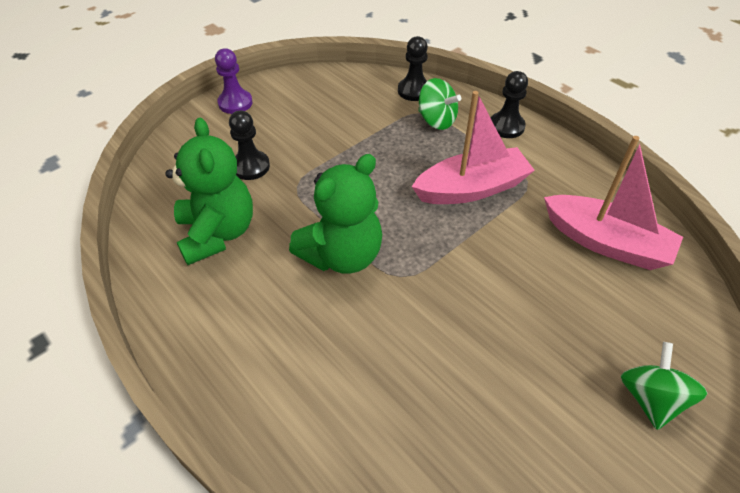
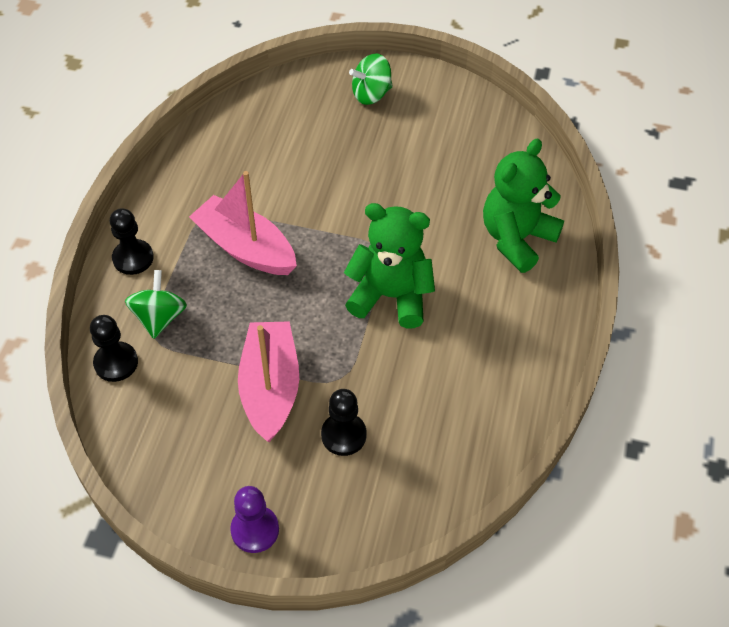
camera: 125 degrees left, 5 degrees up
green teddy bear [165,118,253,265] -> green teddy bear moved to [483,139,564,273]
pink boat [544,136,683,270] -> pink boat moved to [238,321,299,442]

